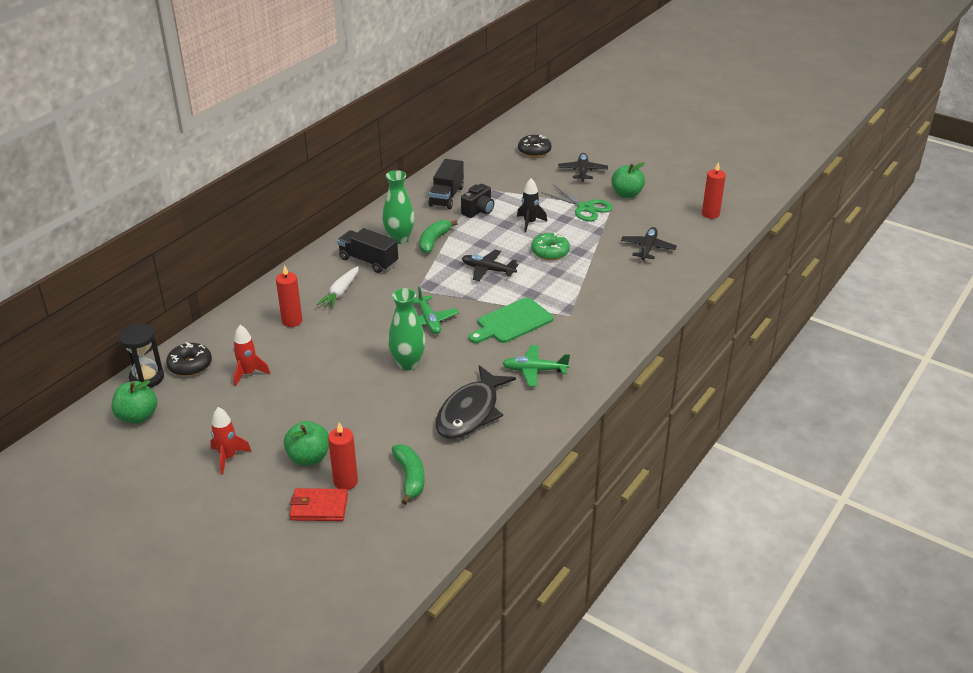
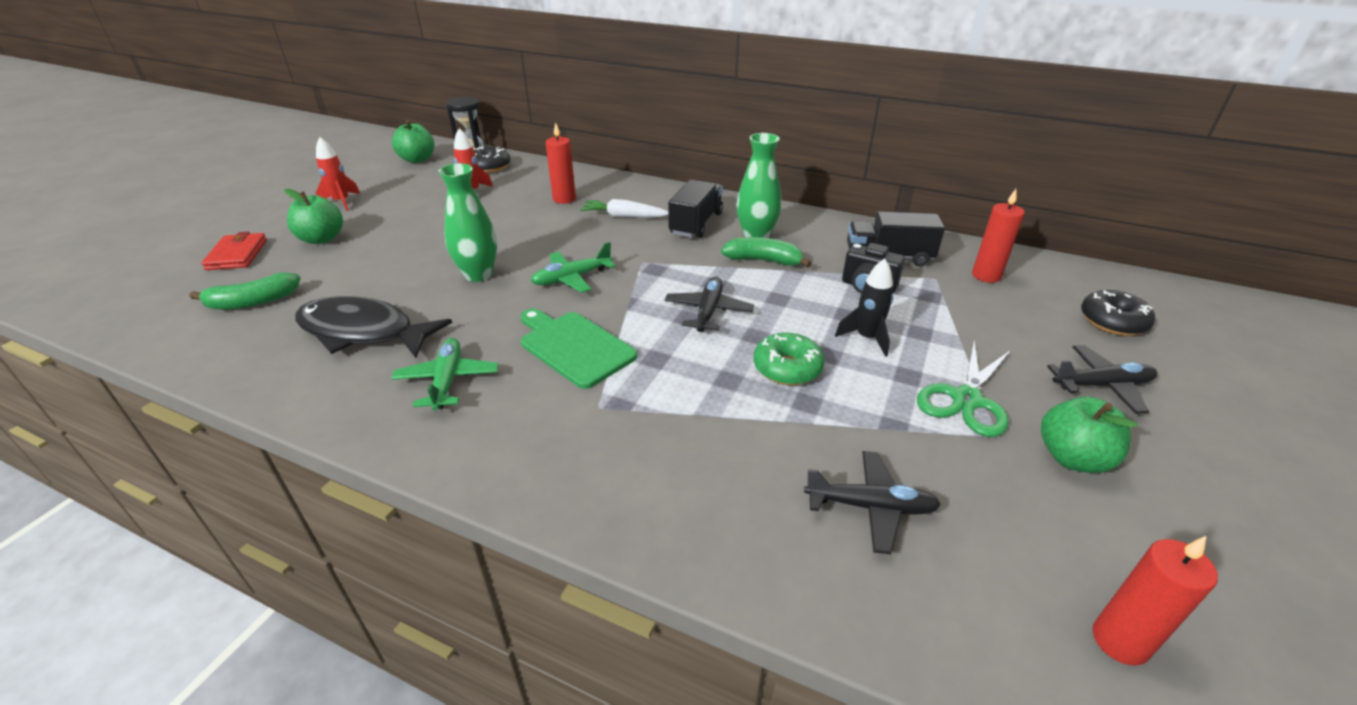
camera: 80 degrees right, 0 degrees up
red candle [328,422,358,490] -> red candle moved to [972,189,1025,283]

